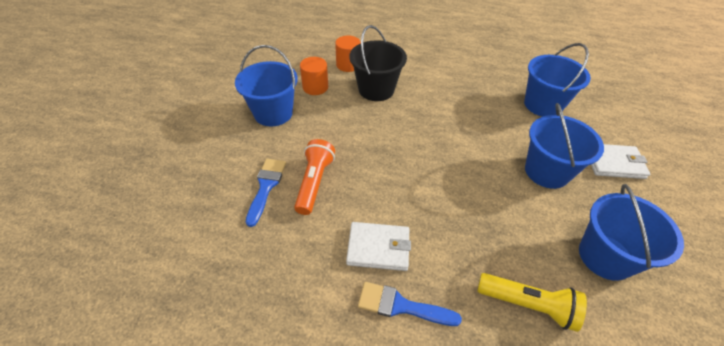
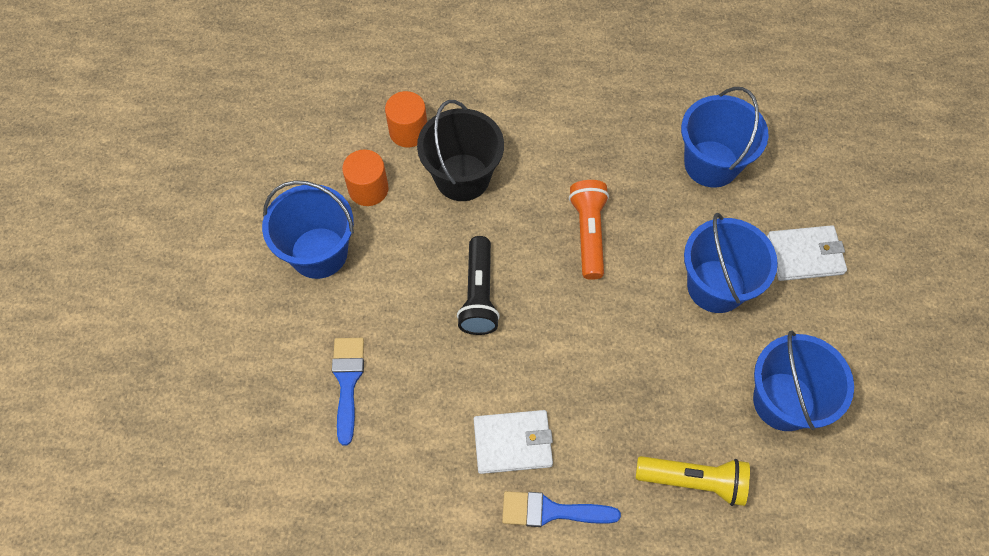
camera: 10 degrees left, 15 degrees up
orange flashlight [294,139,335,215] -> orange flashlight moved to [569,180,609,280]
none -> black flashlight [457,236,500,335]

